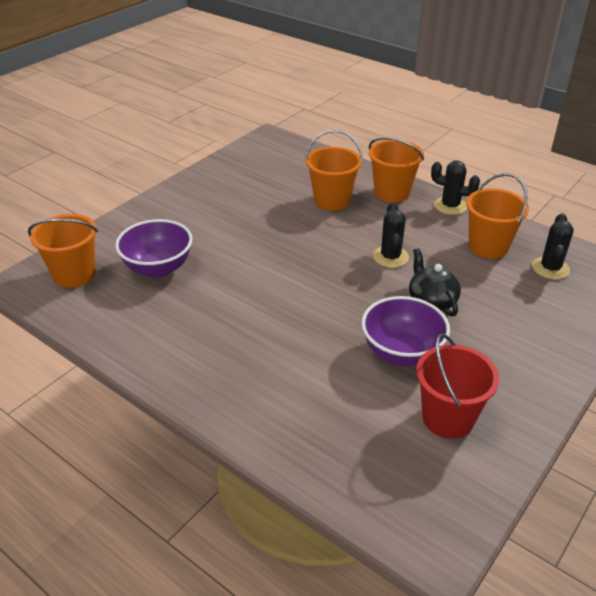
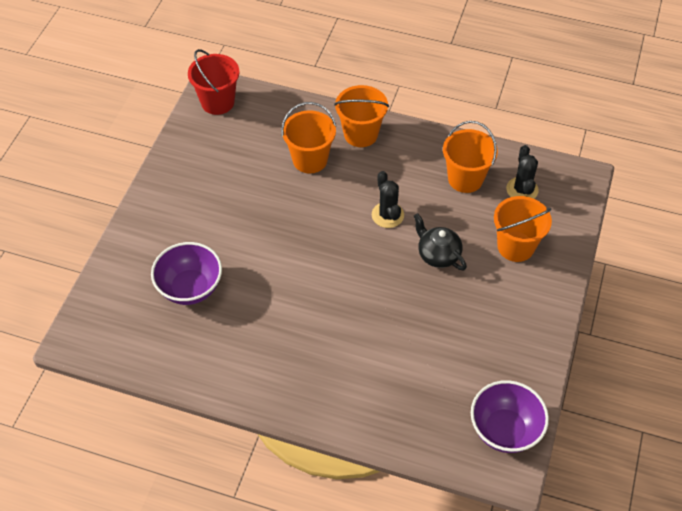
camera: 20 degrees left, 15 degrees up
orange bucket [28,214,98,288] -> orange bucket moved to [494,196,552,262]
purple bowl [361,296,450,366] -> purple bowl moved to [471,380,549,453]
red bucket [416,333,499,439] -> red bucket moved to [188,49,240,115]
black cactus [431,161,480,215] -> none

